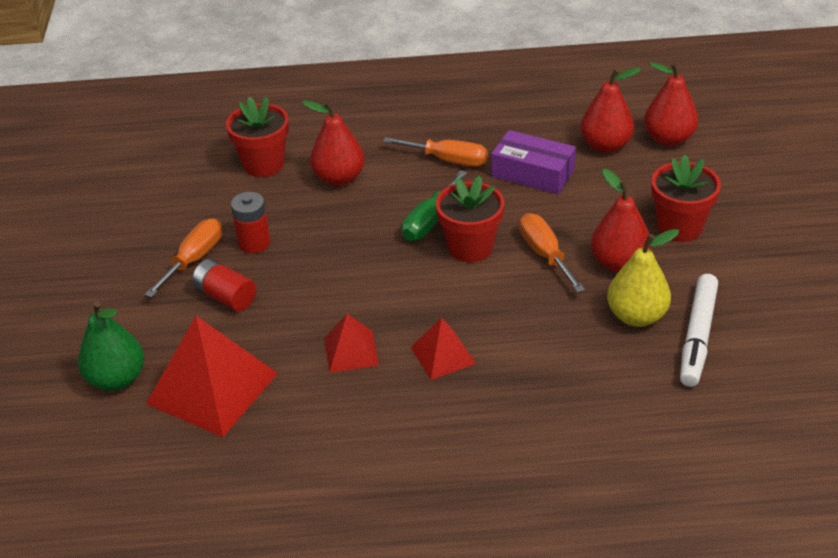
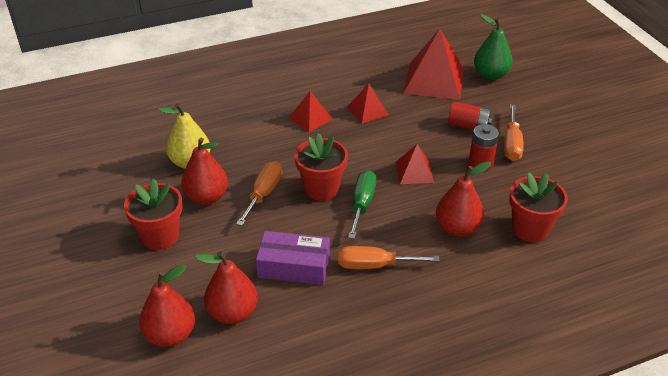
camera: 160 degrees right, 0 degrees up
orange screwdriver [519,213,585,292] -> orange screwdriver turned 120 degrees counterclockwise [236,161,282,226]
white marker [680,274,718,387] -> none
none -> red pyramid [396,144,434,184]

